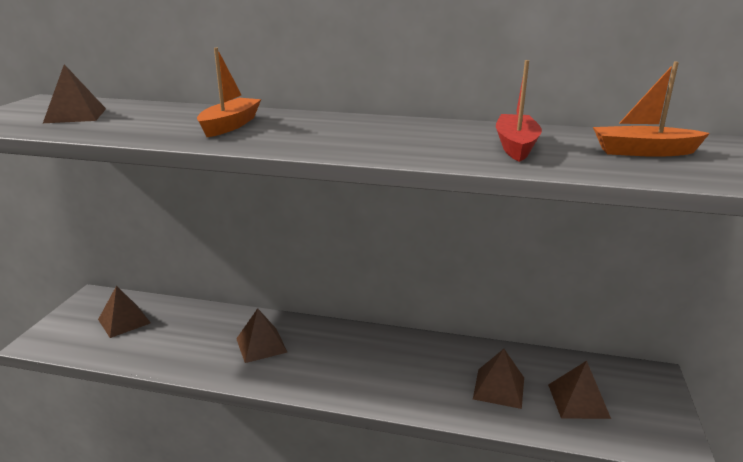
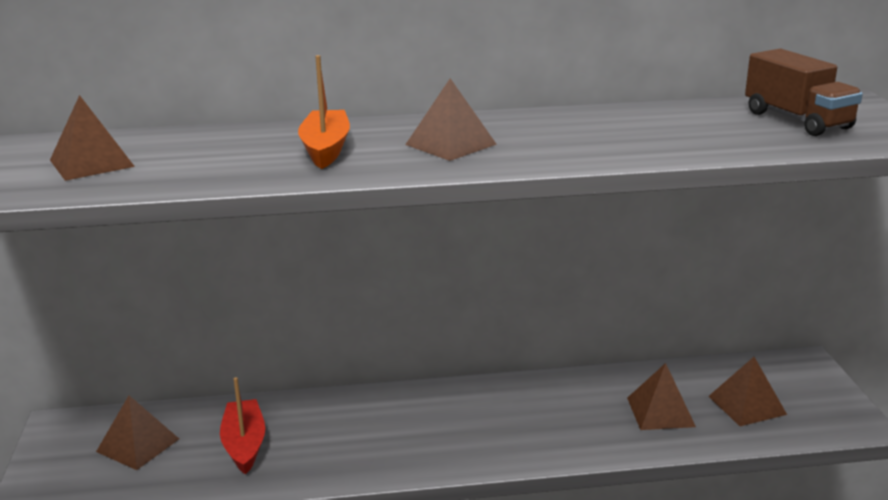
camera: 20 degrees left, 0 degrees up
brown pyramid [236,308,288,363] -> brown pyramid moved to [405,78,497,161]
red boat [496,60,542,162] -> red boat moved to [220,377,265,475]
orange boat [593,62,710,157] -> brown truck [745,48,863,136]

